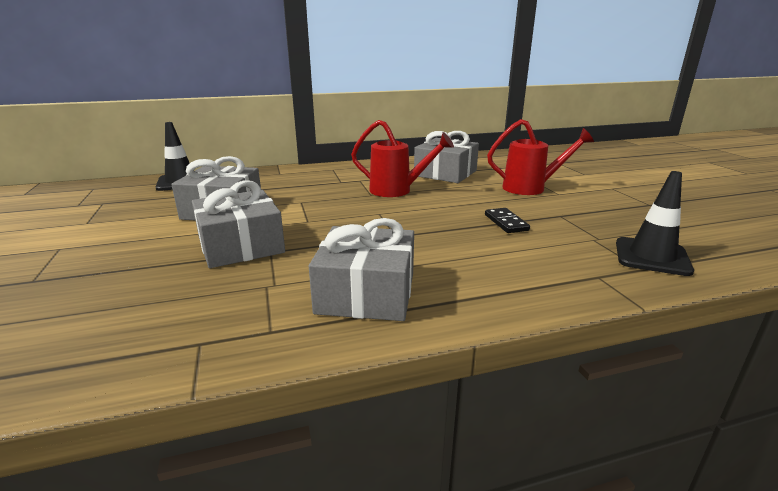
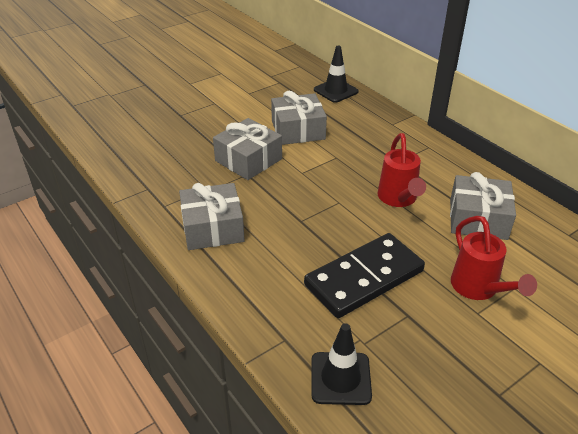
camera: 70 degrees right, 15 degrees up
black domino [485,208,530,233] -> black domino [304,233,425,318], size x2.44

